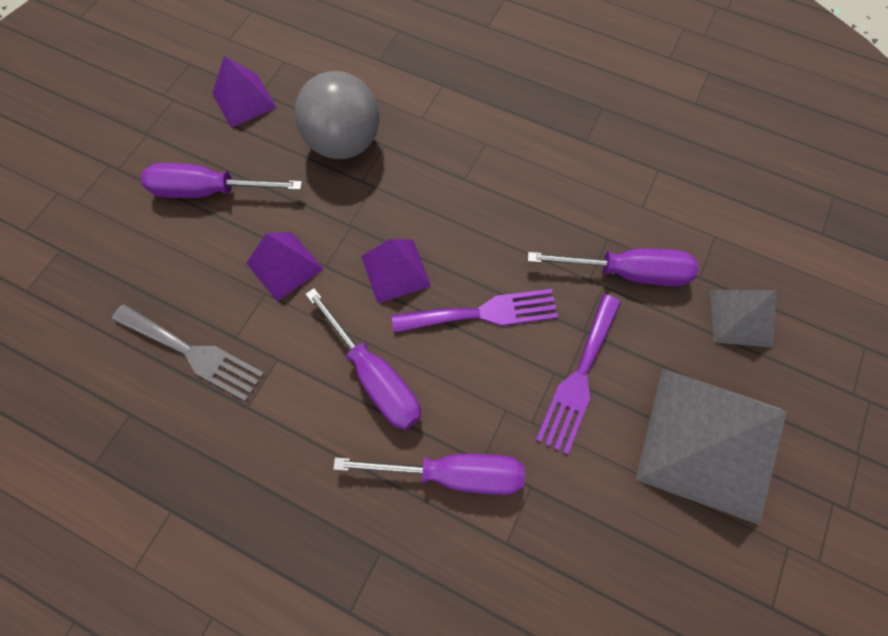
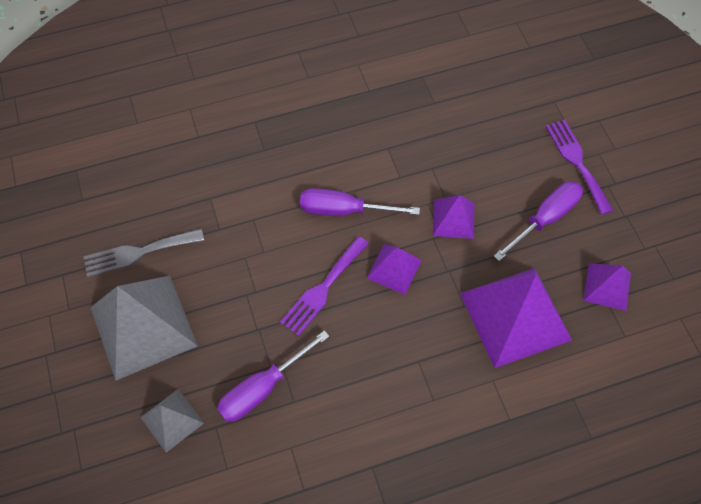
camera: 135 degrees right, 5 degrees down
grey fork [112,304,264,401] -> grey fork moved to [83,229,204,277]
grey ball [295,71,380,159] -> purple pyramid [460,268,572,368]
purple screwdriver [333,454,525,495] -> none
purple fork [536,294,621,455] -> purple fork moved to [546,120,613,215]

